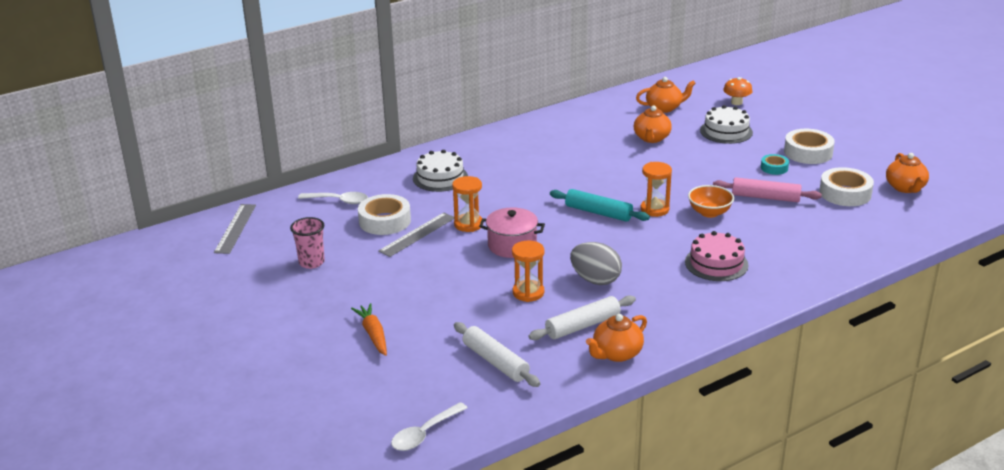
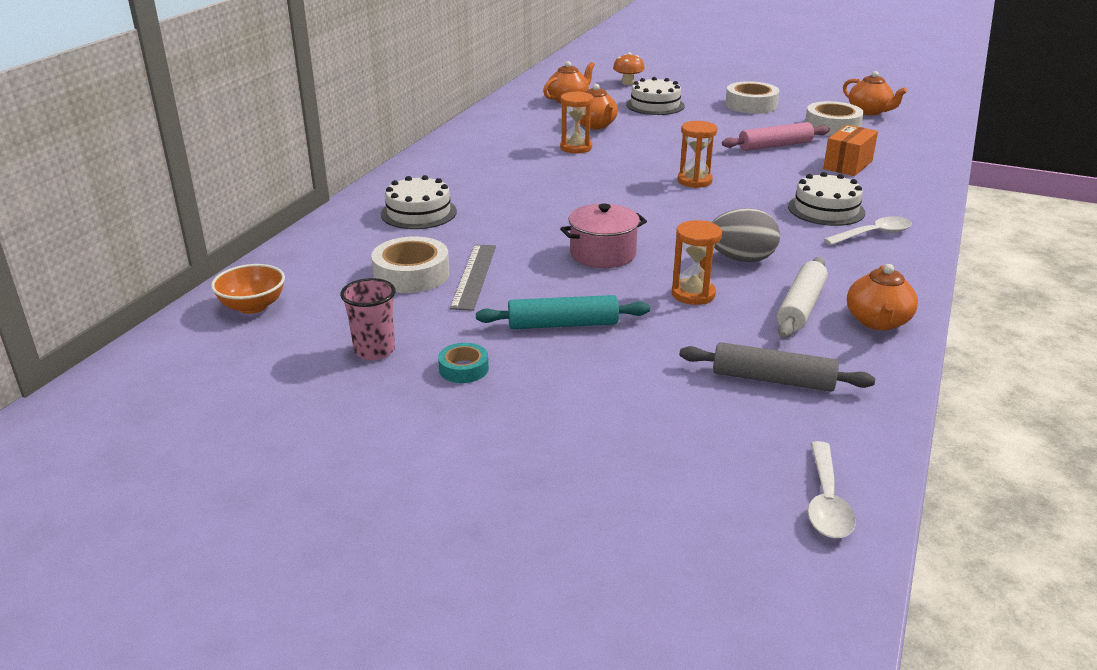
camera: 35 degrees left, 0 degrees up
grey ruler [214,204,256,254] -> none
white spoon [298,192,368,204] -> white spoon moved to [824,216,912,245]
orange carrot [351,303,387,356] -> none
orange hourglass [452,176,482,232] -> orange hourglass moved to [560,91,593,153]
white rolling pin [454,322,540,387] -> grey rolling pin [679,342,875,392]
turquoise rolling pin [550,189,650,222] -> turquoise rolling pin moved to [476,295,650,329]
pink cake [685,231,749,281] -> white cake [788,172,865,226]
orange bowl [688,185,734,218] -> orange bowl moved to [211,264,285,314]
turquoise tape [761,154,789,175] -> turquoise tape moved to [438,343,489,383]
none -> orange box [823,125,878,176]

